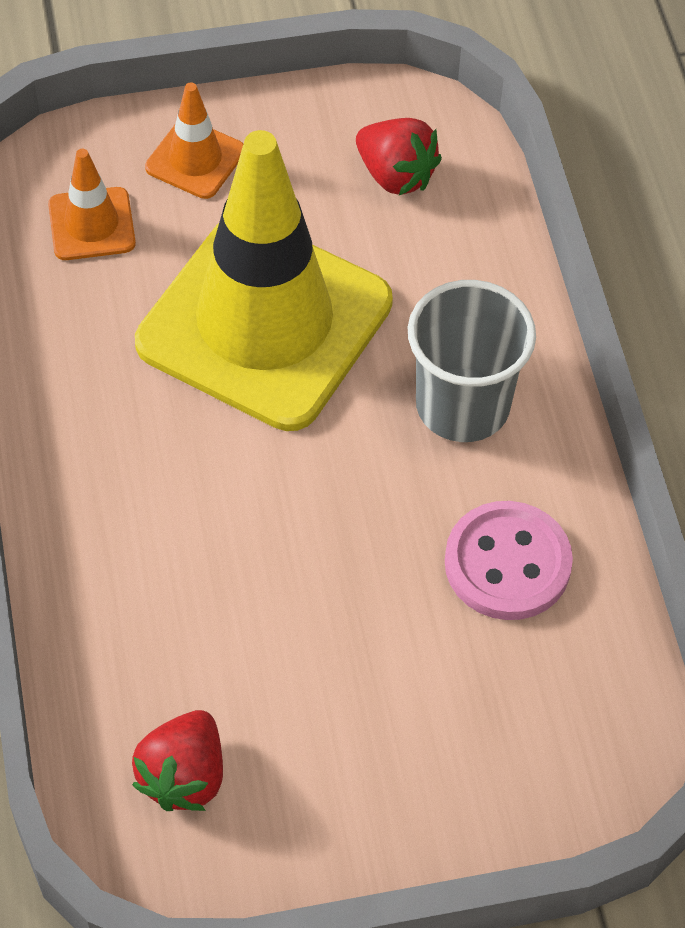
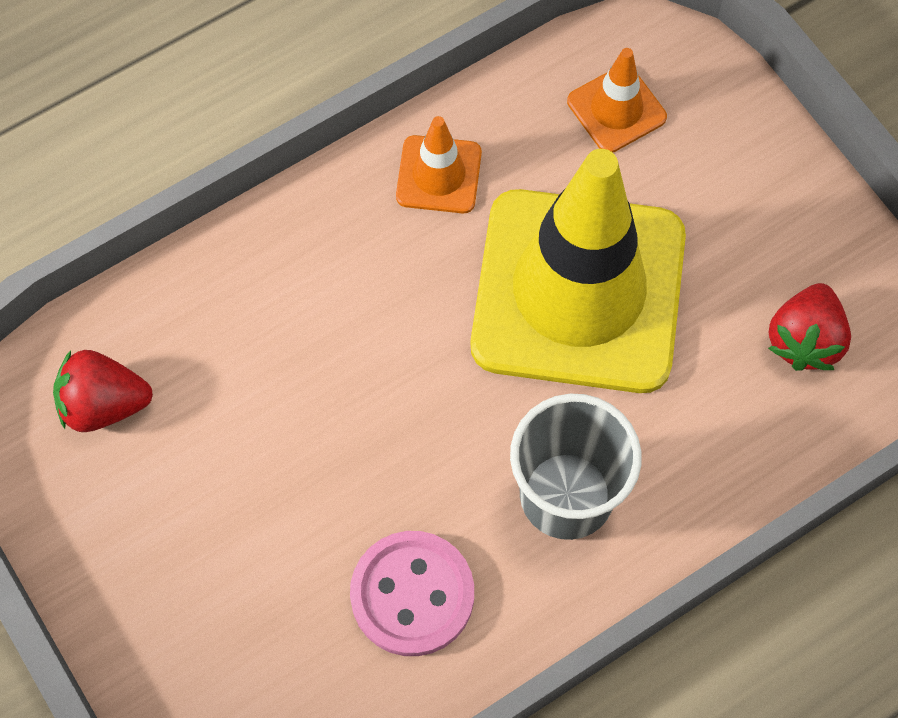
camera: 70 degrees right, 10 degrees up
orange traffic cone [145,82,244,199] -> orange traffic cone moved to [396,116,482,213]

